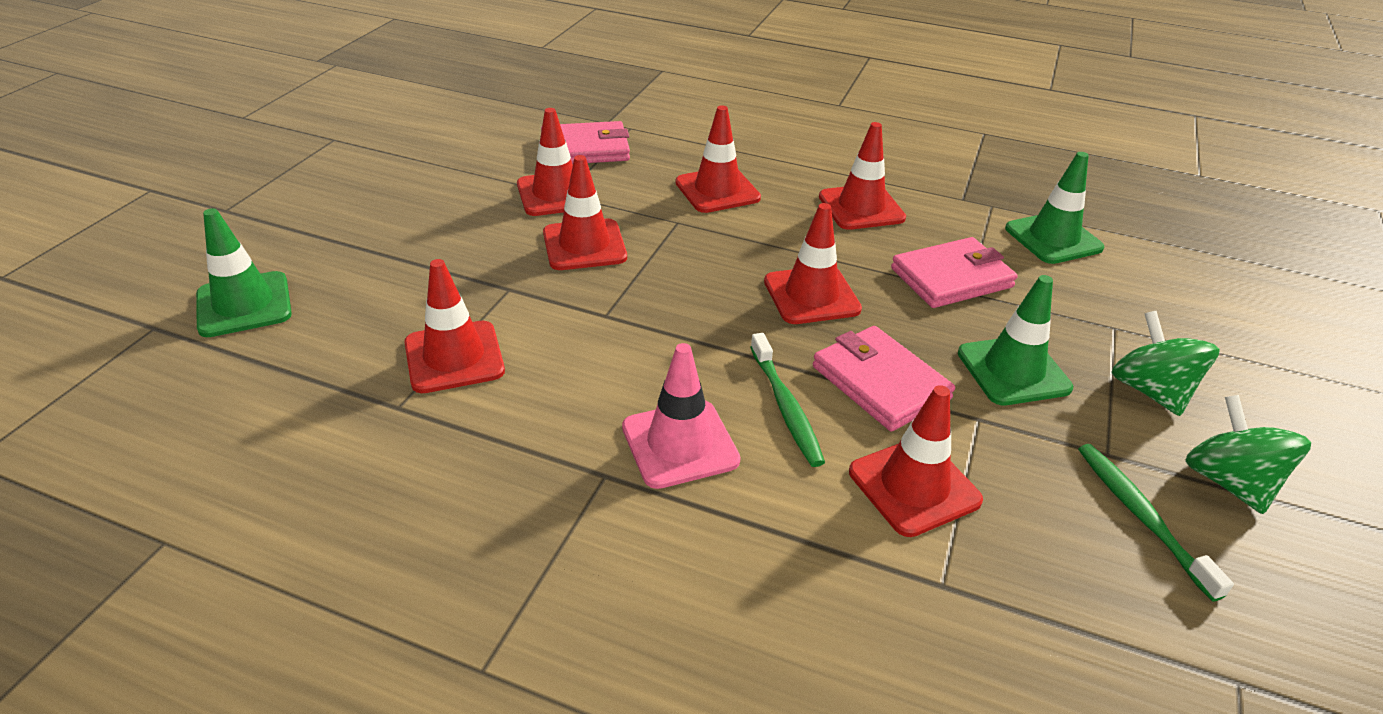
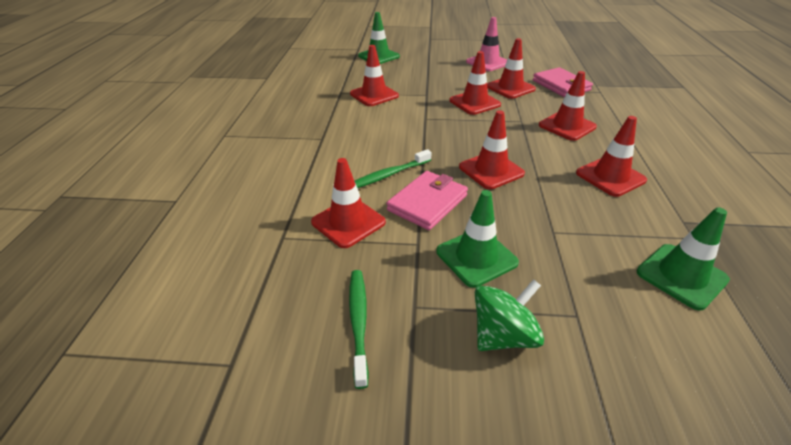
camera: 75 degrees right, 0 degrees up
pink traffic cone [622,343,741,489] -> pink traffic cone moved to [466,17,507,71]
pink wallet [891,237,1018,308] -> none
green toothbrush [1078,444,1234,602] -> green toothbrush turned 60 degrees counterclockwise [349,270,369,389]
green spinning top [1185,395,1311,514] -> none

